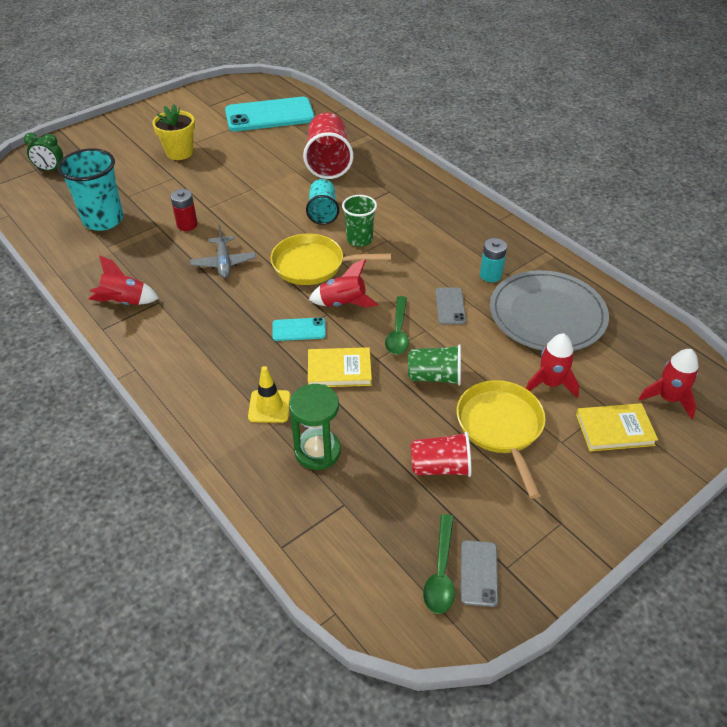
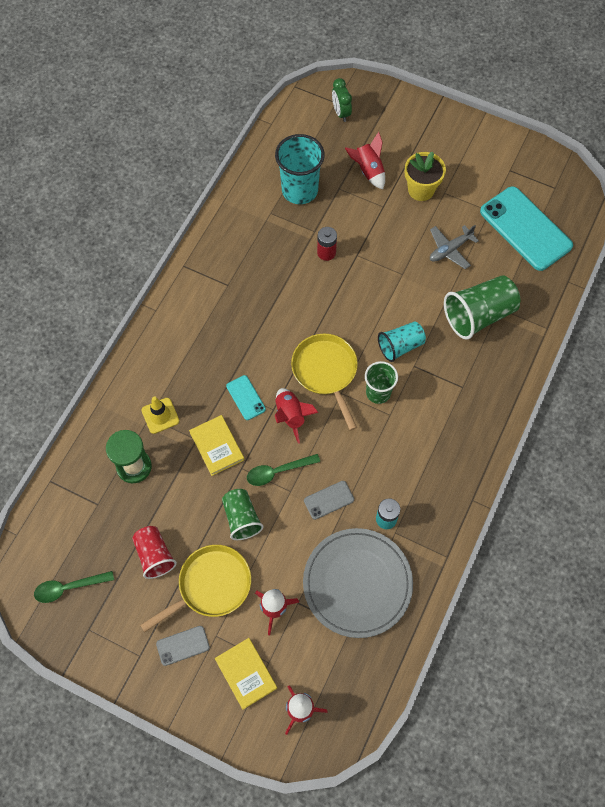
camera: 65 degrees right, 20 degrees up
red rocket [89,255,159,305] -> red rocket moved to [345,132,385,189]
grey plane [190,225,256,278] -> grey plane moved to [430,225,479,269]
red cup [303,113,353,179] -> green cup [444,275,520,340]
grey phone [460,540,498,607] -> grey phone moved to [156,626,210,666]

